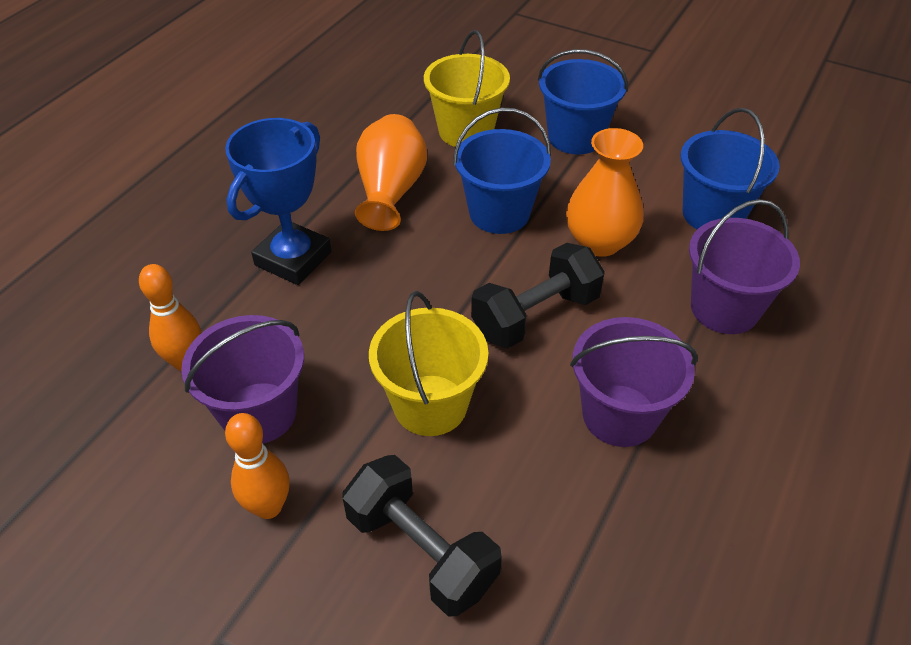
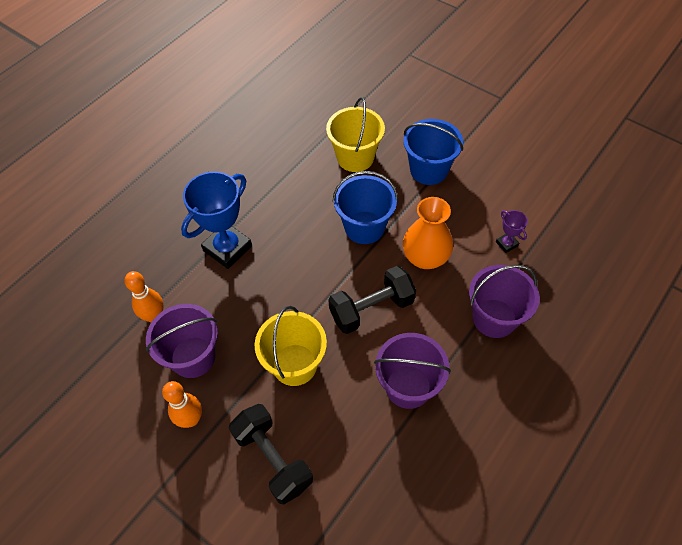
camera: 10 degrees right, 10 degrees up
orange vase [355,114,427,231] -> none
blue bucket [680,108,780,229] -> purple trophy [496,210,528,253]

